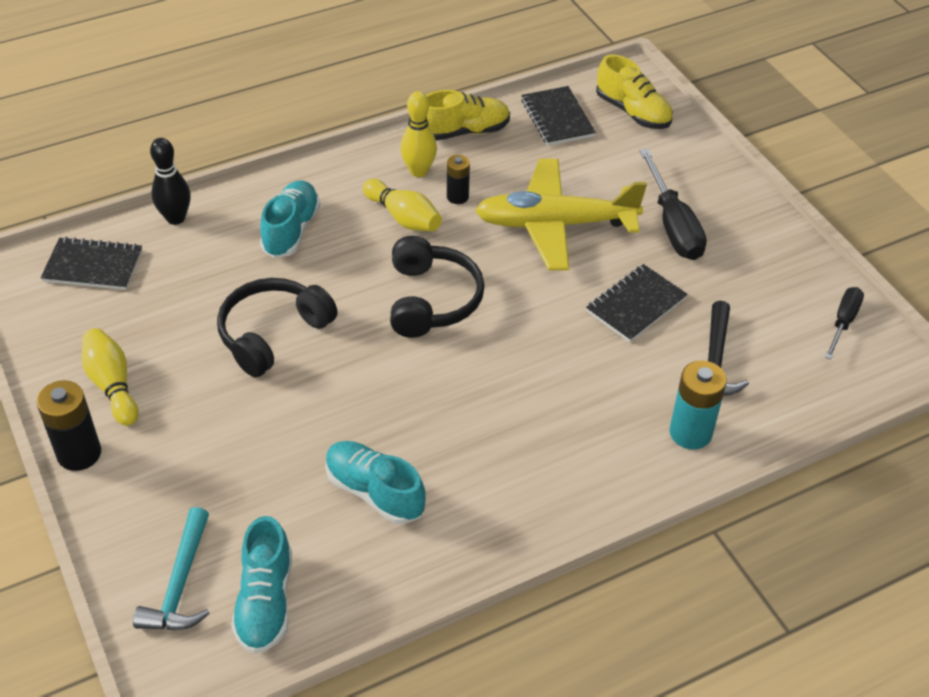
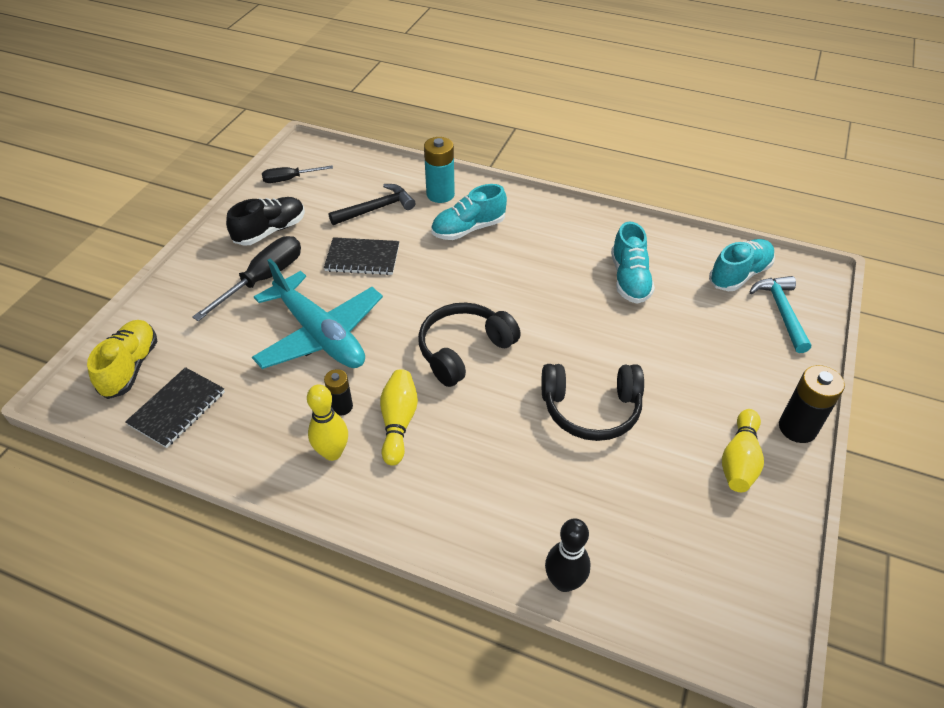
camera: 130 degrees left, 0 degrees up
black notebook [41,237,142,290] -> none
turquoise hammer [133,507,210,630] -> turquoise hammer turned 60 degrees counterclockwise [749,276,811,353]
turquoise shoe [260,180,320,258] -> turquoise shoe moved to [431,184,507,240]
yellow shoe [426,90,510,140] -> none
yellow plane [475,159,647,270] -> turquoise plane [252,259,383,369]
none -> black shoe [226,197,305,246]

